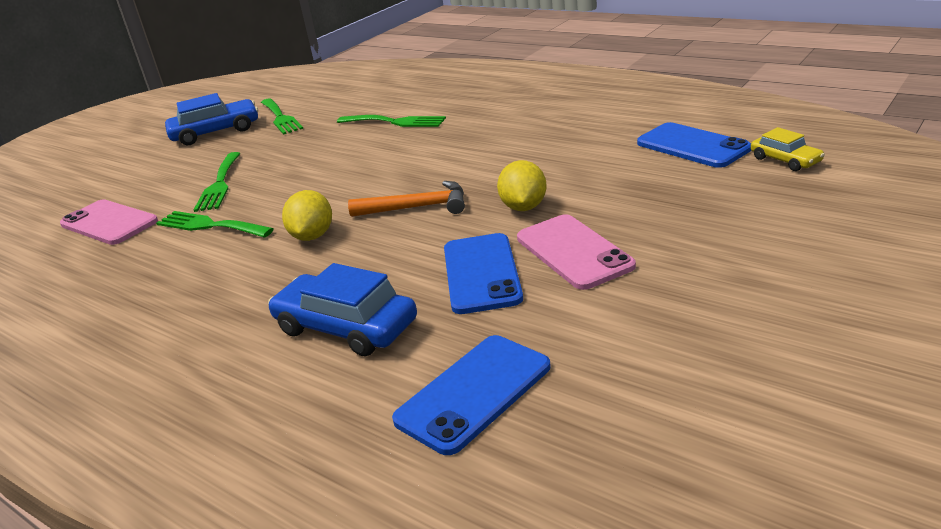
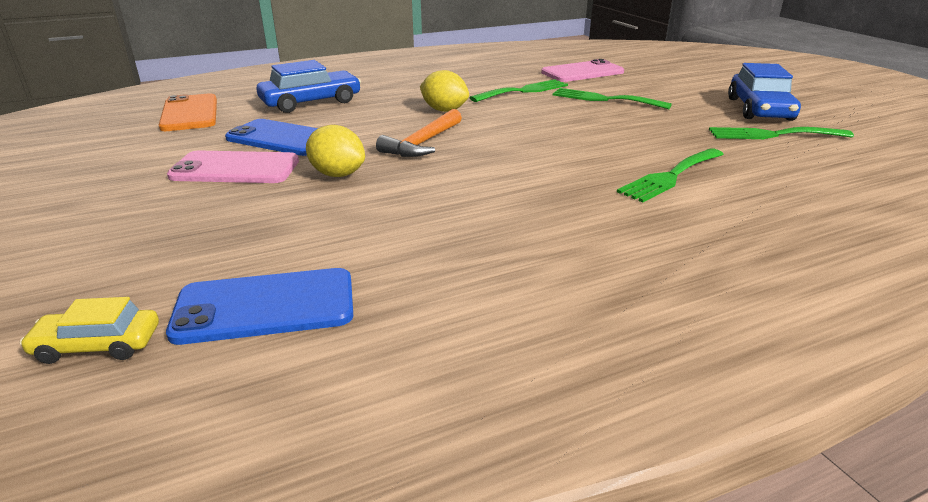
camera: 115 degrees right, 0 degrees up
blue phone [392,335,551,455] -> orange phone [159,93,217,131]

